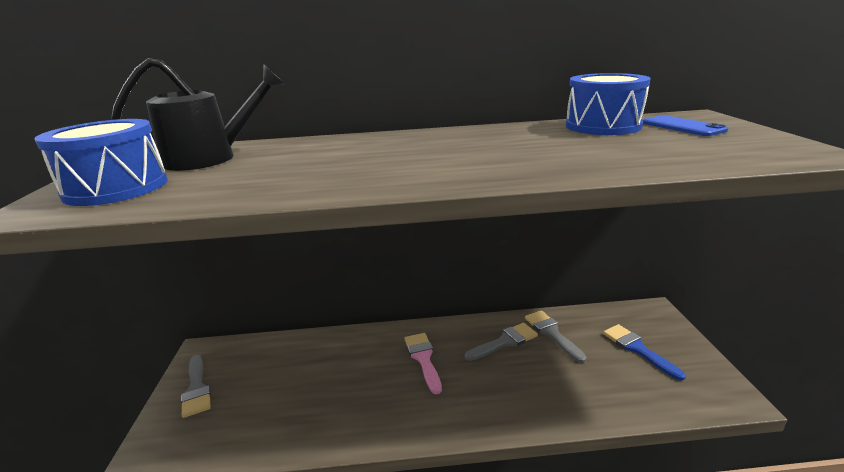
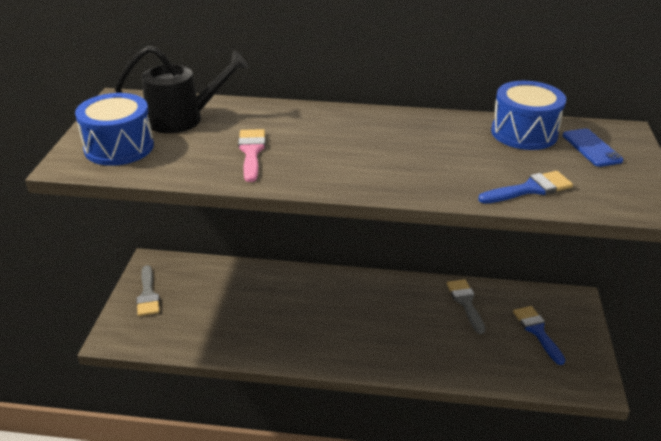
camera: 10 degrees right, 10 degrees up
pink brush [404,333,442,394] -> pink brush moved to [238,129,266,182]
grey brush [465,323,538,361] -> none
none -> blue brush [478,171,573,204]

